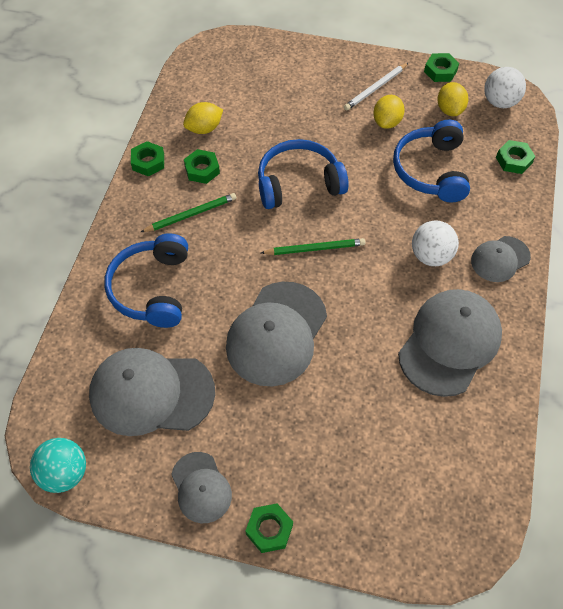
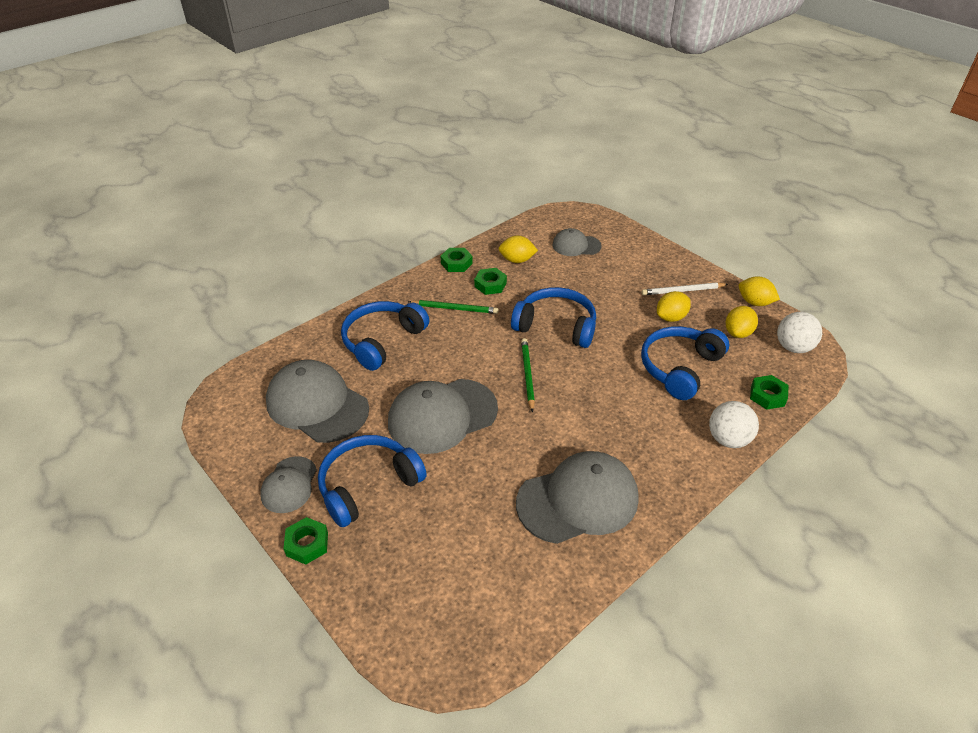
camera: 35 degrees right, 15 degrees down
turquoise ball [30,438,86,493] -> none
green pencil [261,238,365,255] -> green pencil turned 120 degrees counterclockwise [521,338,535,412]
white ball [412,220,459,266] -> white ball moved to [709,401,759,448]
green nut [424,53,459,82] -> yellow lemon [739,276,780,306]
grey cap [471,236,531,282] -> grey cap moved to [552,228,602,256]
none -> blue headphones [318,435,427,527]

